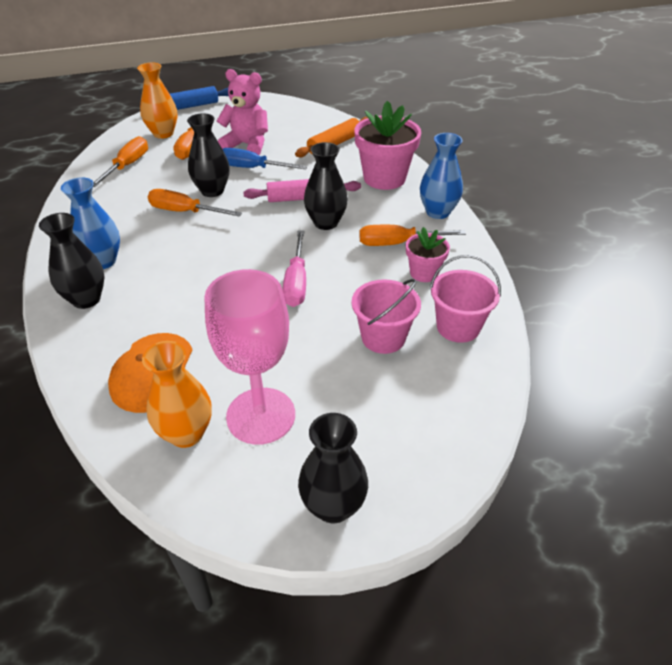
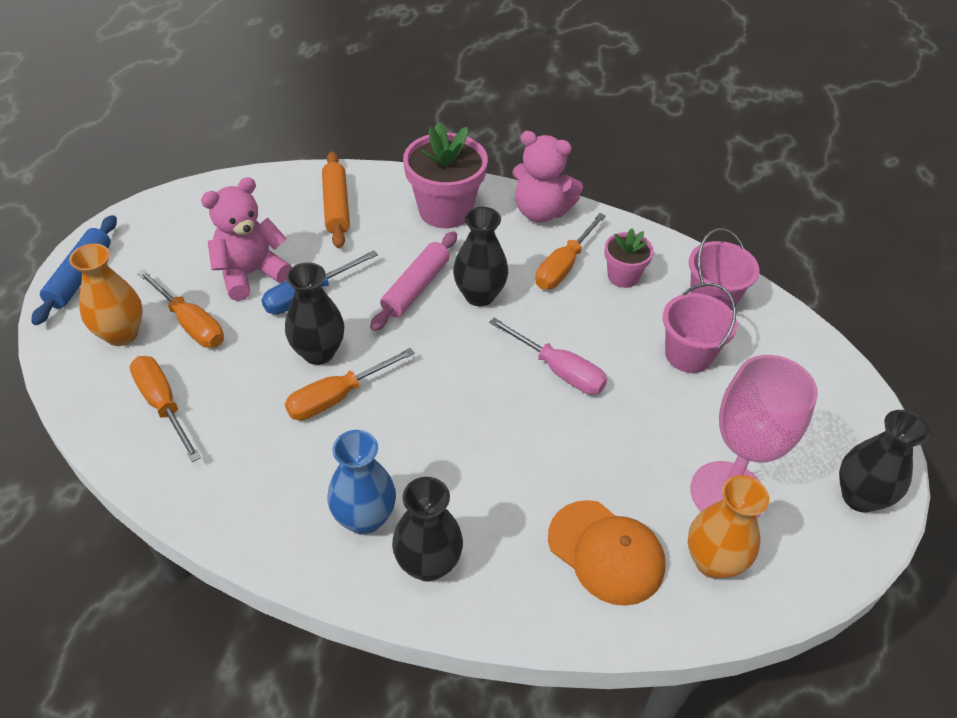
camera: 55 degrees left, 5 degrees up
blue vase [420,133,463,219] -> pink teddy bear [512,131,583,222]

